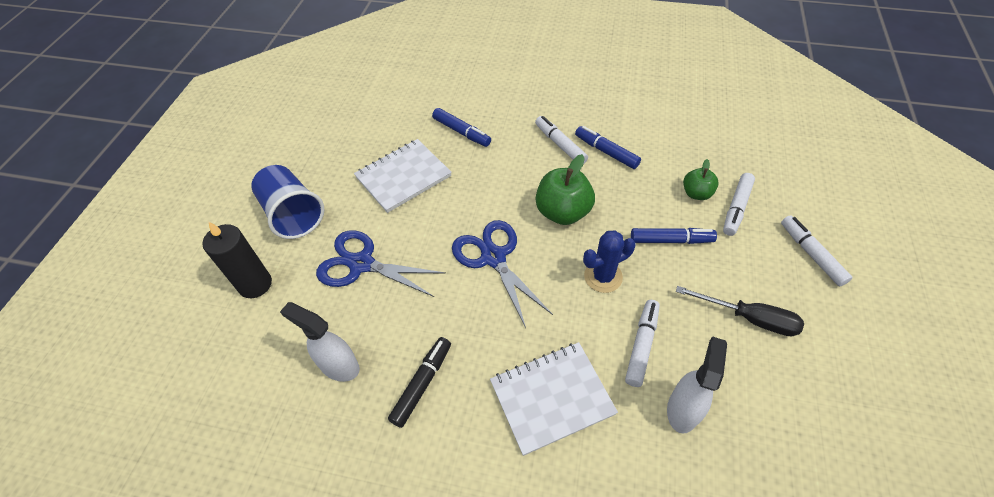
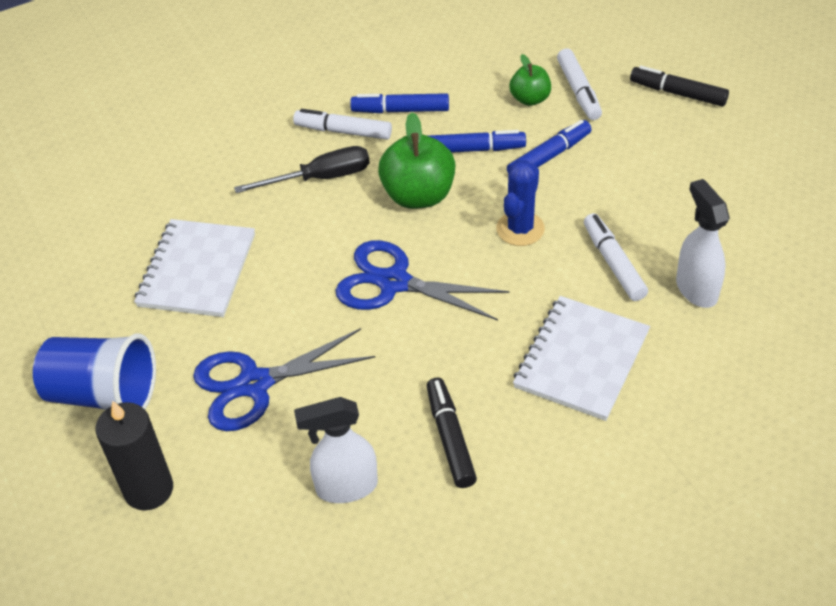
camera: 40 degrees left, 5 degrees down
blue marker [432,108,491,147] -> blue marker moved to [429,130,526,153]
black screwdriver [676,286,804,336] -> black screwdriver moved to [234,146,370,193]
white marker [781,215,852,286] -> black marker [630,66,729,107]

